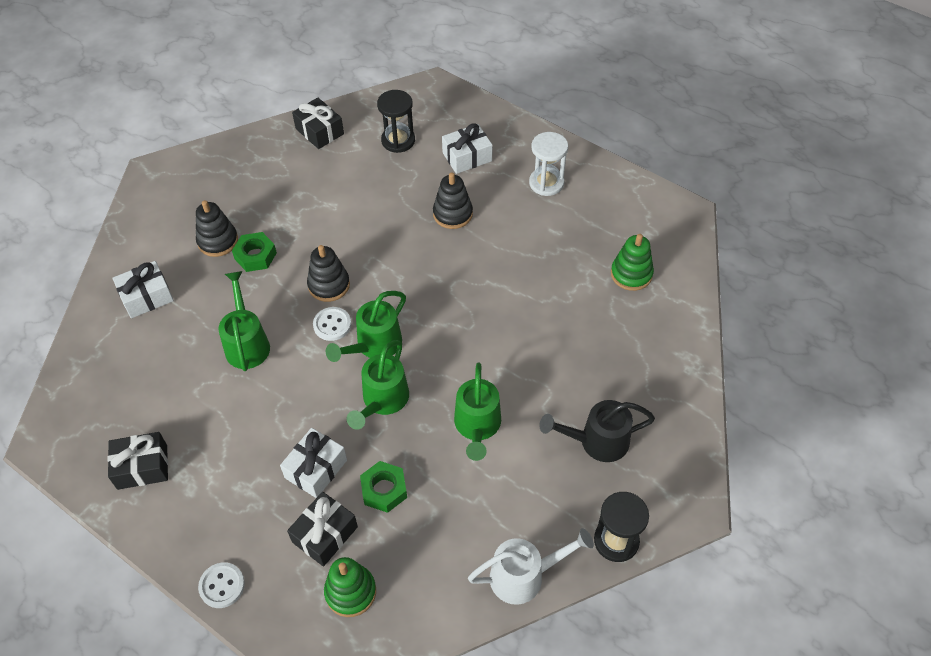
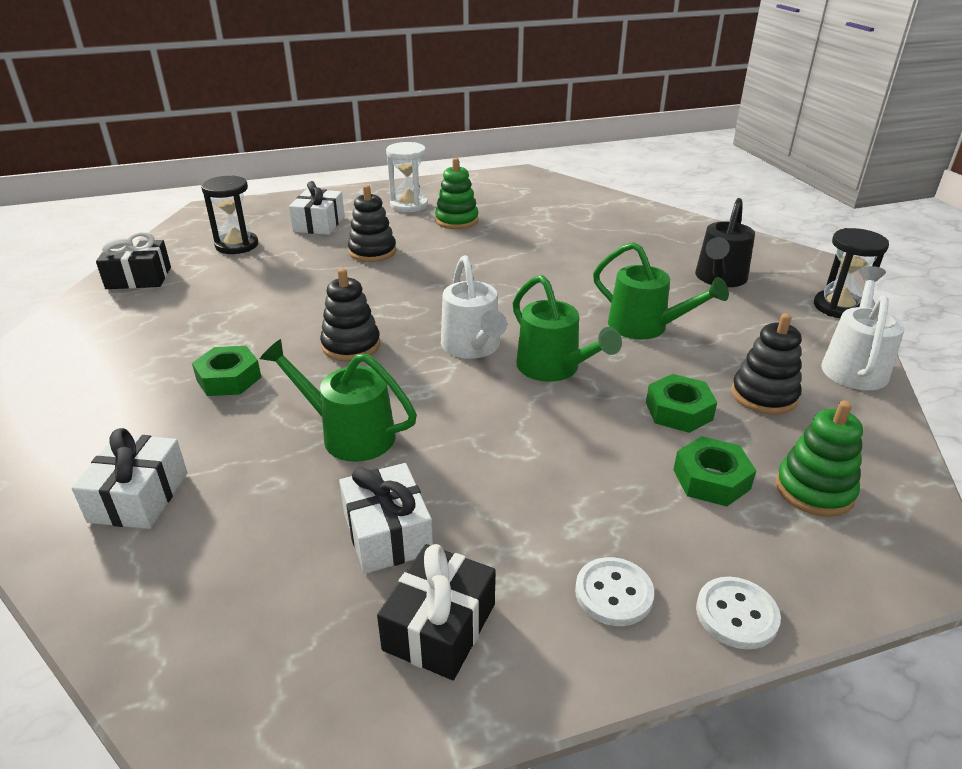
camera: 55 degrees left, 20 degrees down
black stacking toy [196,200,238,257] -> black stacking toy moved to [731,313,802,415]
white gift [280,428,347,498] -> white gift moved to [339,463,433,574]
black gift [287,492,358,567] -> green nut [673,436,756,507]
white button [313,307,351,341] -> white button moved to [575,557,654,626]
green watering can [326,291,406,362] -> white watering can [441,255,507,359]
green stacking toy [611,234,654,291] -> green stacking toy moved to [435,158,479,229]

